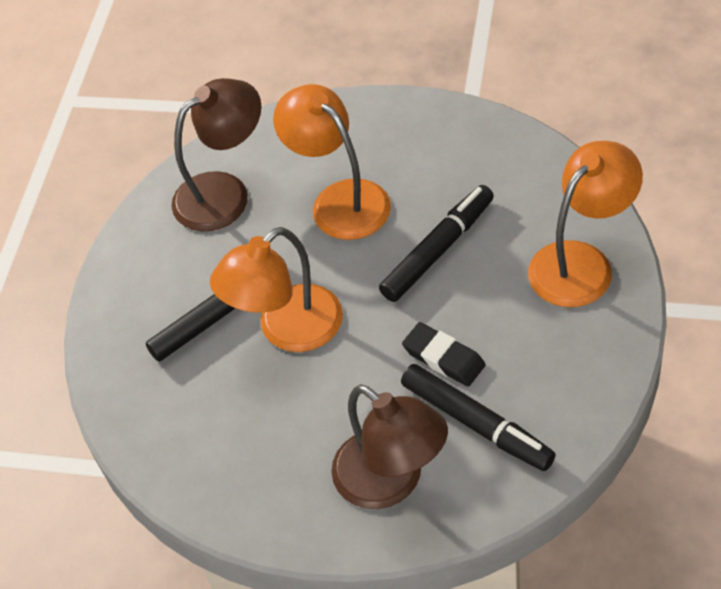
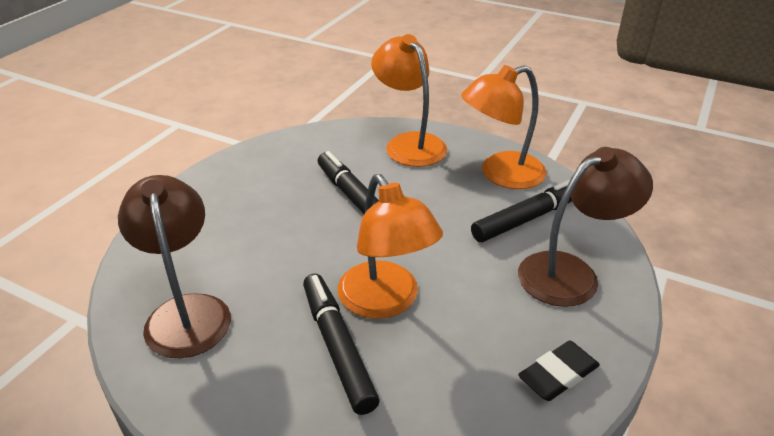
camera: 80 degrees left, 15 degrees down
orange lamp [273,84,391,240] -> orange lamp moved to [461,65,547,189]
black eraser [402,322,486,387] -> black eraser moved to [518,341,600,401]

